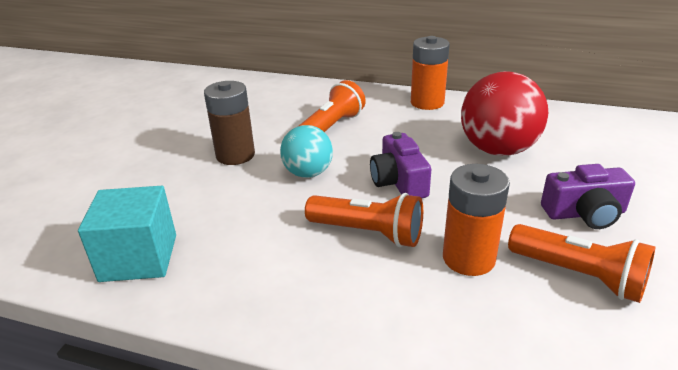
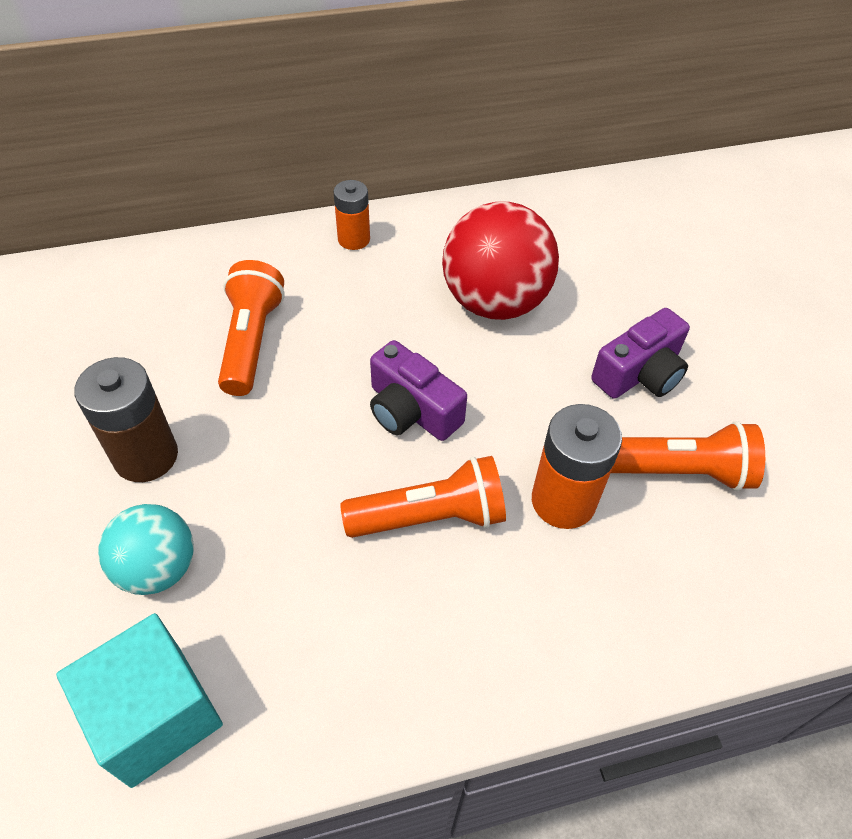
camera: 35 degrees left, 20 degrees up
turquoise ball [280,125,333,178] -> turquoise ball moved to [98,504,194,595]
orange battery [411,36,450,110] -> orange battery [333,180,370,250], size x0.64

